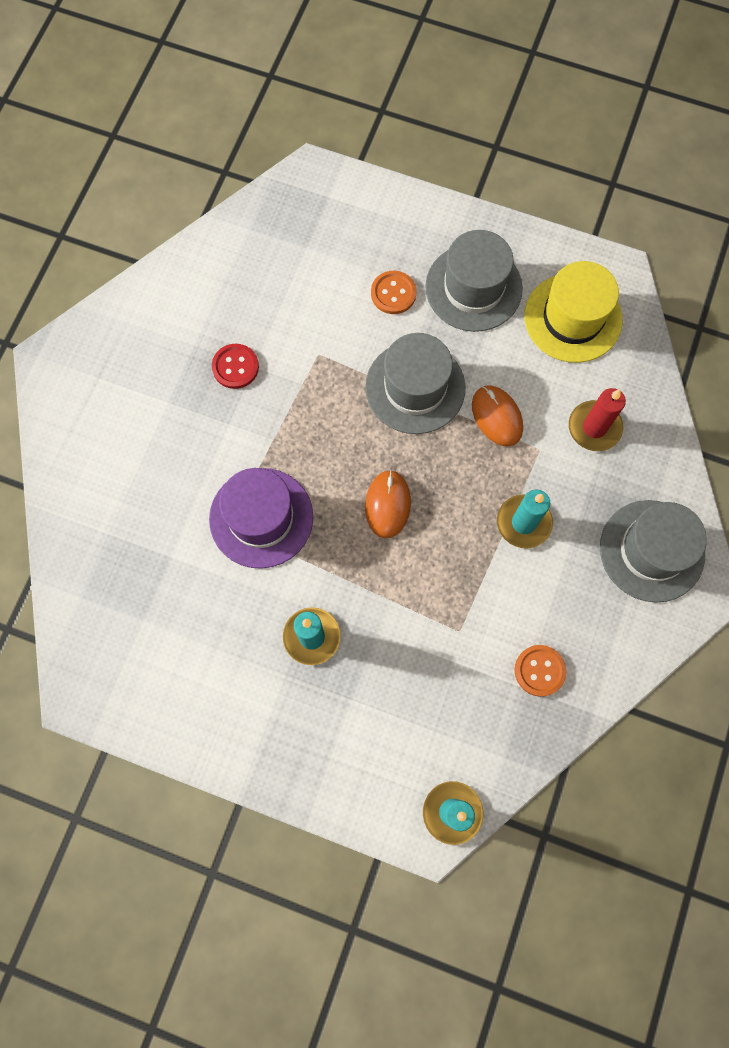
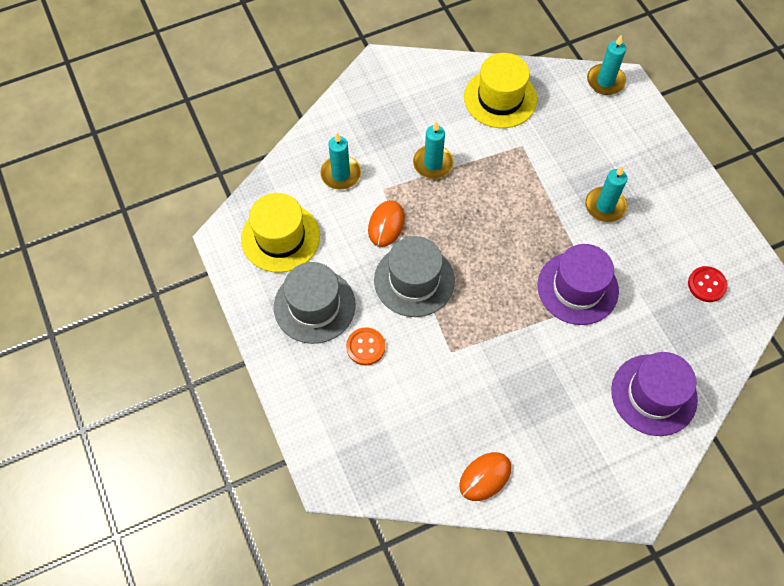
camera: 135 degrees left, 10 degrees down
red button [212,344,259,389] -> red button moved to [688,266,728,302]
orange mouse [365,470,411,538] -> orange mouse moved to [459,452,511,501]
orange button [515,645,567,697] -> yellow hat [464,53,537,128]
red candle [569,388,626,451] -> turquoise candle [320,133,361,190]
grey hat [600,500,707,603] -> none
none -> purple hat [611,352,698,436]

